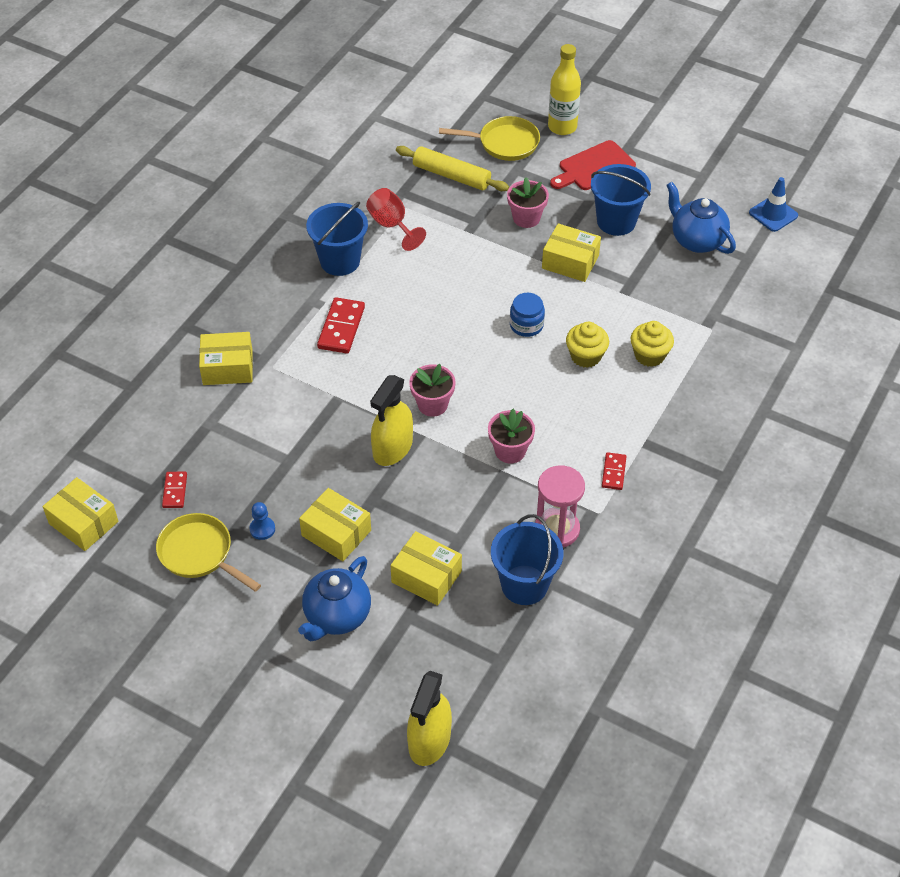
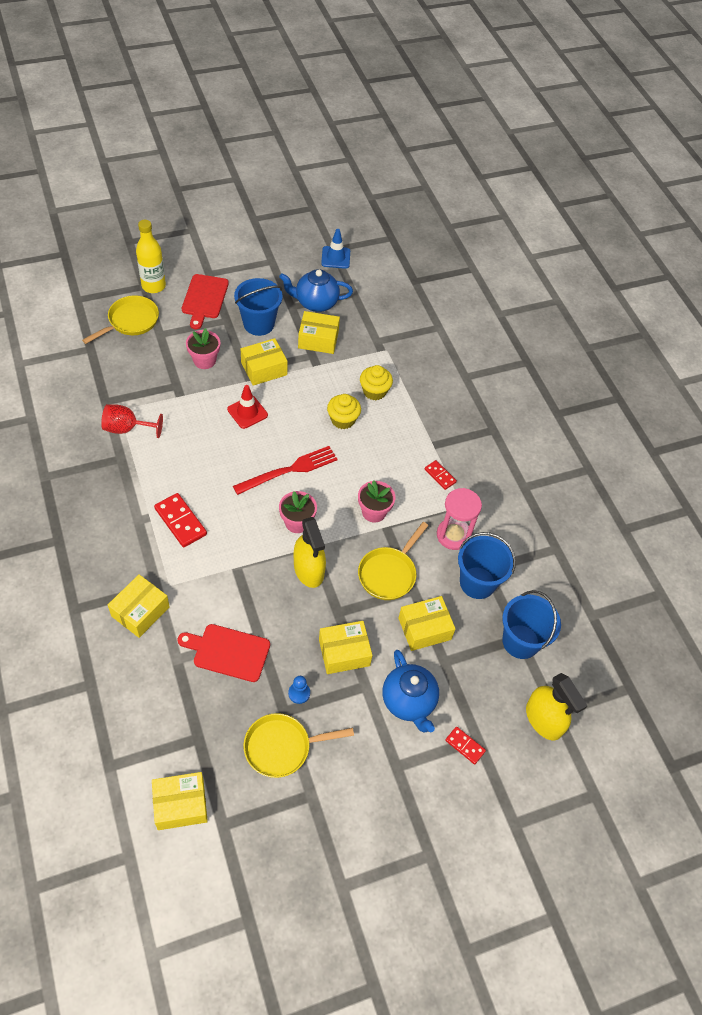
camera: 55 degrees left, 5 degrees up
red domino [162,472,187,508] -> red domino moved to [445,727,486,764]
blue bucket [306,202,368,276] -> blue bucket moved to [502,590,561,659]
yellow rolling pin [396,146,509,191] -> none
blue jar [510,293,545,337] -> none
none -> red cutting board [178,624,270,682]
none -> red traffic cone [227,385,268,429]
none -> red fork [233,446,338,495]
none -> yellow box [298,311,340,354]
none -> yellow pan [358,522,428,600]

